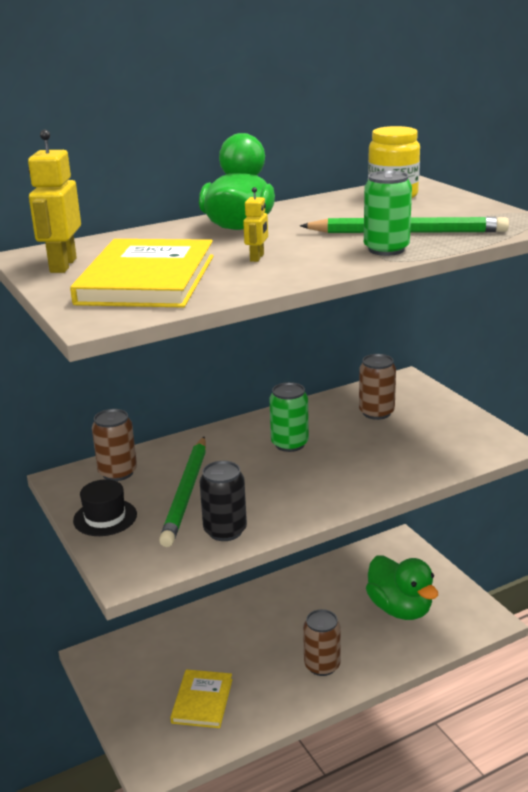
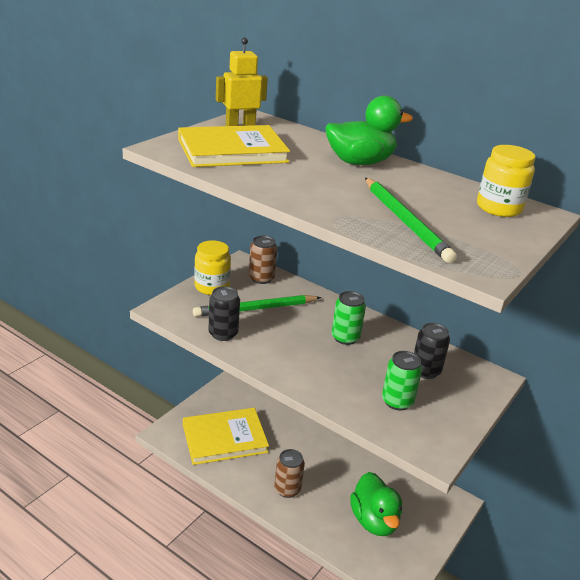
camera: 60 degrees right, 5 degrees up
black hat [73,479,137,536] -> yellow jar [194,240,231,295]
yellow book [170,669,233,728] -> yellow book [183,408,269,465], size x1.72
yellow robot [243,187,268,262] -> none
brown can [359,354,396,420] -> black can [414,323,450,379]
green can [364,170,412,256] -> green can moved to [382,351,422,411]
green duck [366,556,438,620] -> green duck turned 45 degrees counterclockwise [350,472,402,536]

